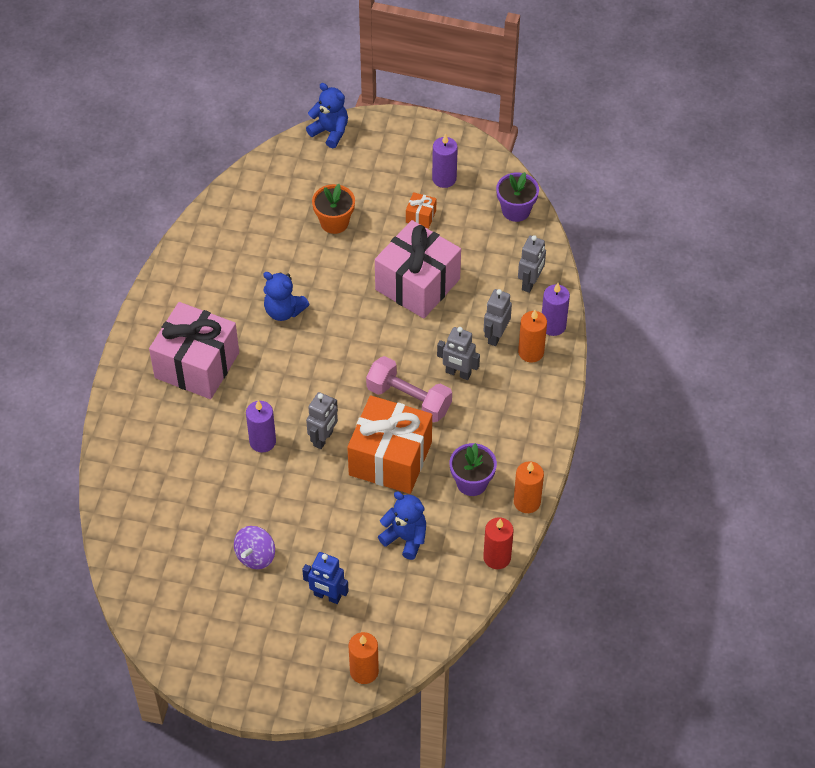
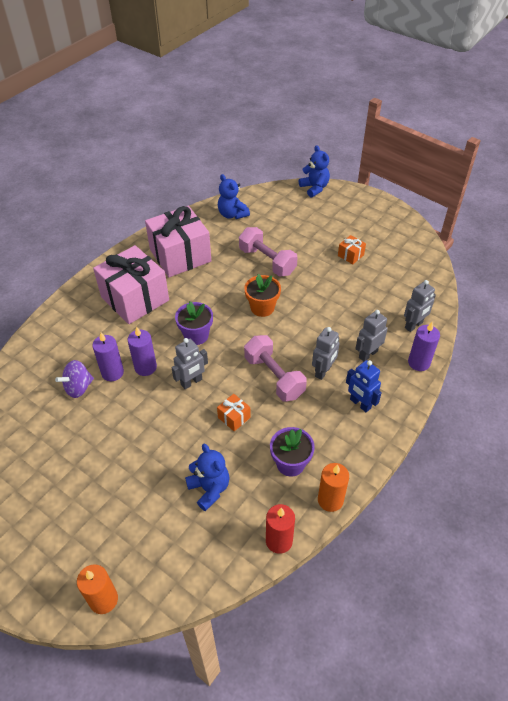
camera: 25 degrees right, 5 degrees down
purple spinning top [234,526,275,569] -> purple spinning top moved to [55,360,94,398]
blue teddy bear [263,272,310,321] -> blue teddy bear moved to [218,174,250,219]
blue robot [302,552,349,604] -> blue robot moved to [346,360,382,412]
orange flower pot [312,184,355,234] -> orange flower pot moved to [244,274,281,317]
orange gift [347,395,432,494] -> orange gift [217,394,251,431], size x0.41
pink gift [375,220,461,318] -> pink gift moved to [145,206,211,277]
purple candle [432,133,458,188] -> purple candle moved to [92,332,124,381]
grey robot [437,327,480,380] -> grey robot turned 105 degrees counterclockwise [312,327,340,380]
purple flower pot [496,172,539,222] -> purple flower pot moved to [175,301,213,345]
orange candle [518,310,547,363] -> none
none -> pink dumbbell [239,227,298,277]

